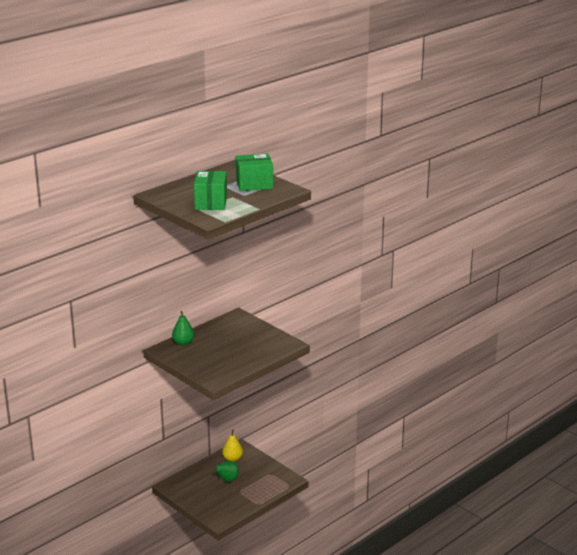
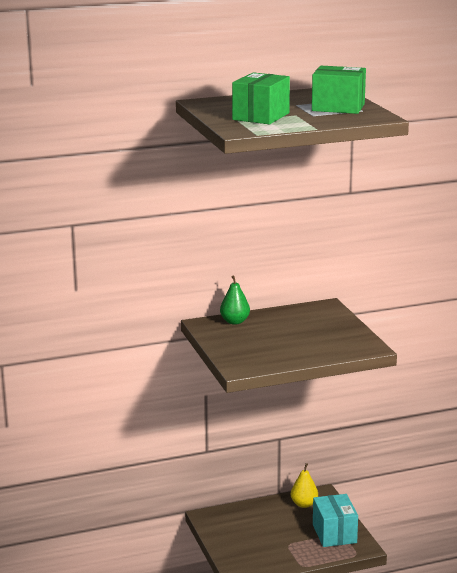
camera: 25 degrees right, 5 degrees down
green pear [213,461,239,482] -> none
none -> turquoise box [313,494,358,547]

